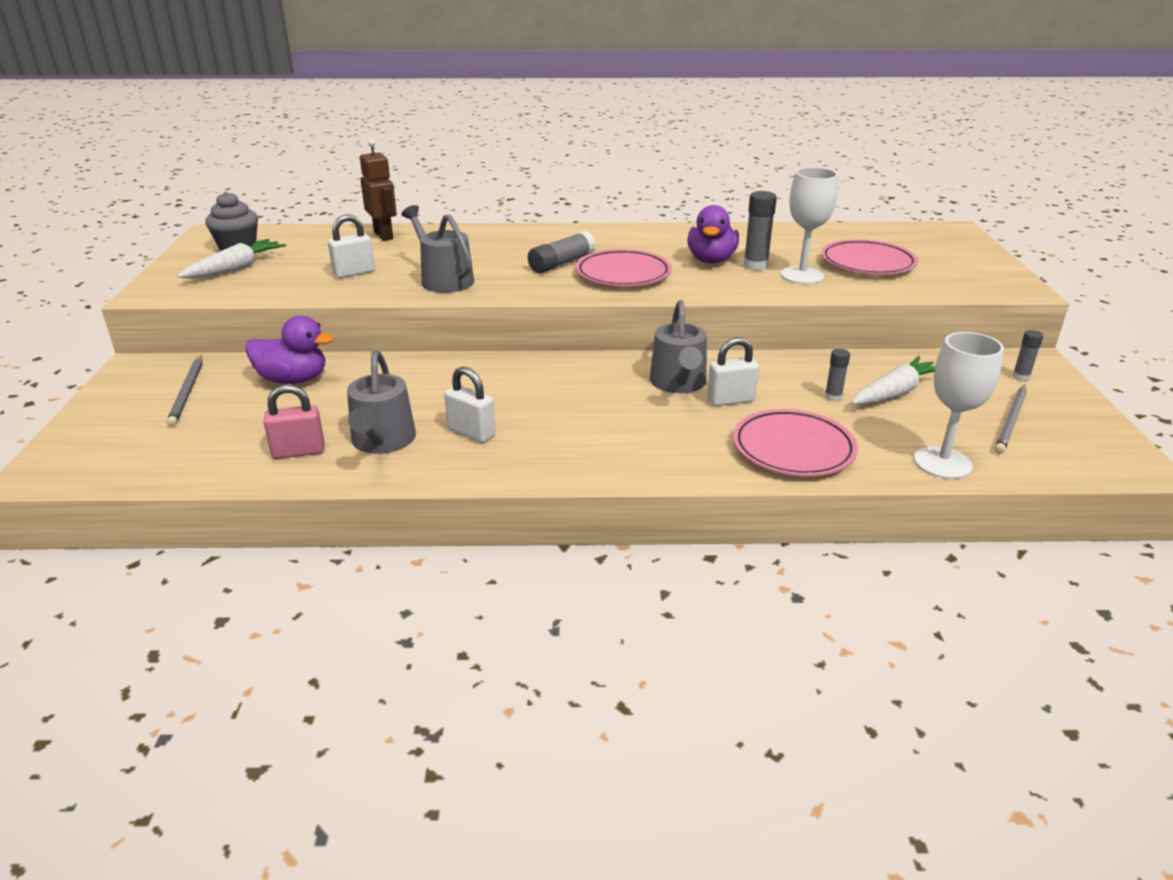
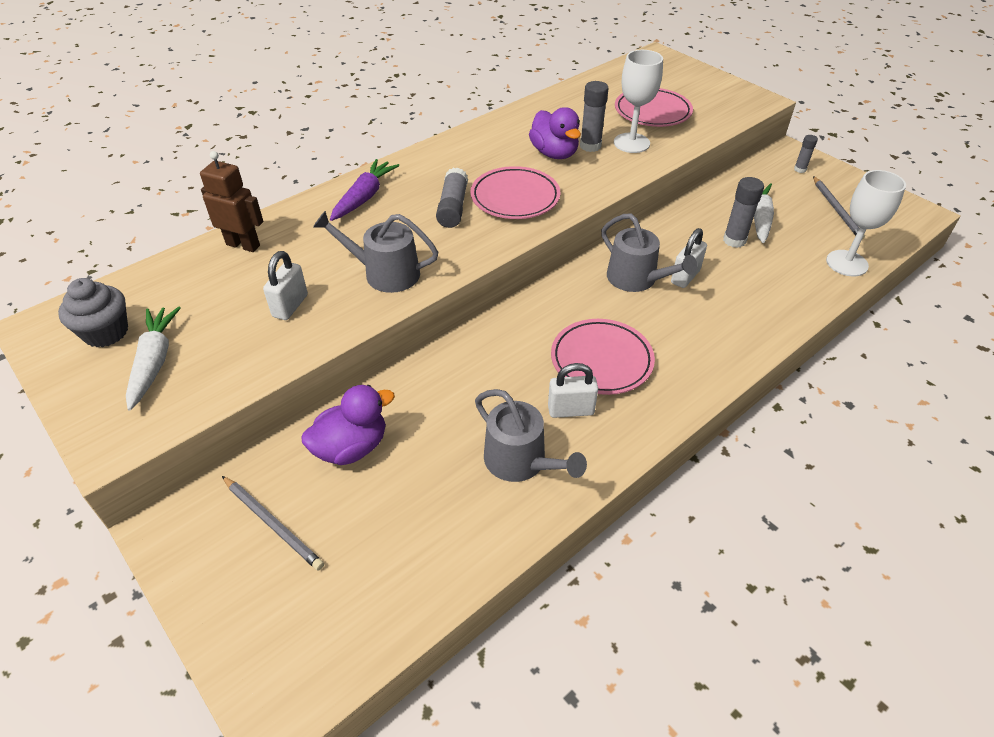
camera: 40 degrees left, 15 degrees up
pink padlock [263,385,325,459] -> none
pink plate [733,409,858,476] -> pink plate moved to [551,319,655,395]
grey glue stick [825,349,850,402] -> grey glue stick [723,177,764,248], size x1.69
none -> purple carrot [330,159,399,221]

